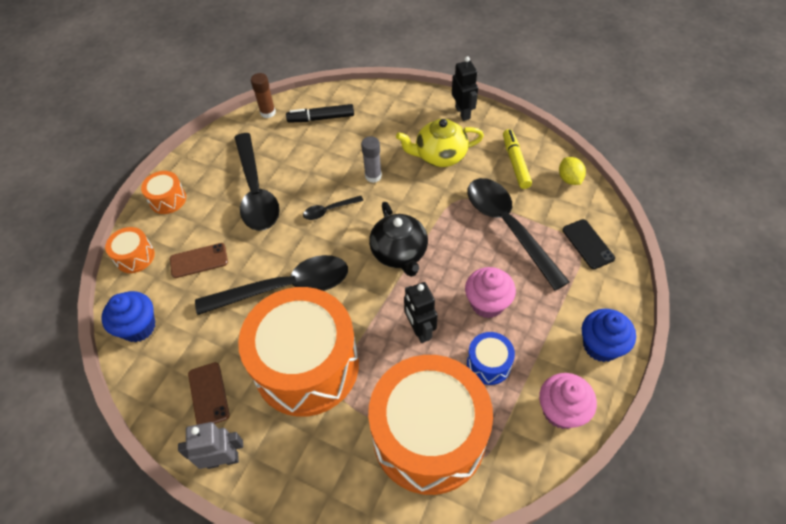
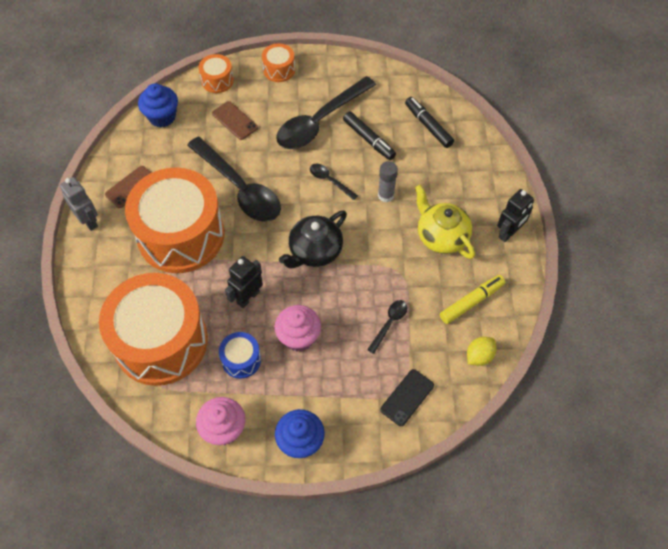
camera: 60 degrees right, 5 degrees up
brown glue stick [251,73,276,118] -> none
black spoon [467,178,570,291] -> black spoon [367,300,407,354], size x0.44
none -> black marker [343,111,396,160]

